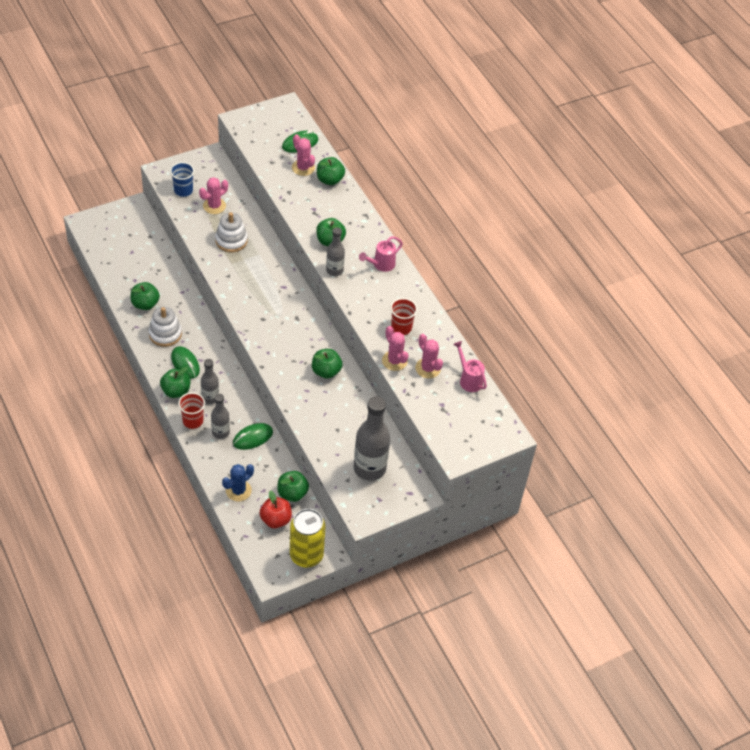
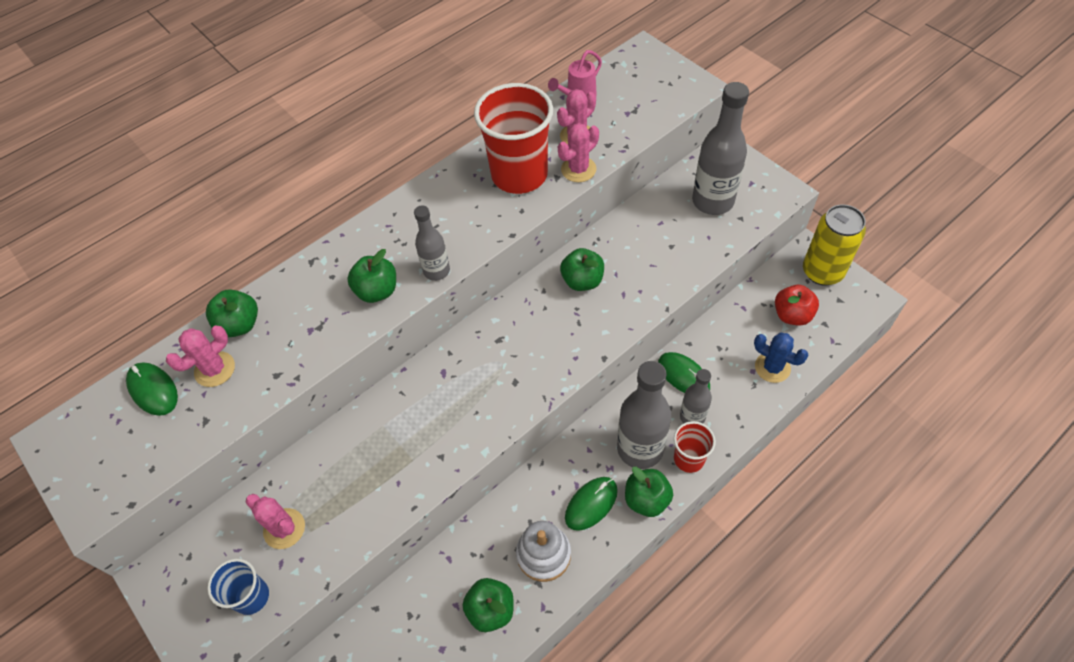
camera: 95 degrees left, 5 degrees up
grey bottle [201,359,219,404] -> grey bottle [617,361,671,469], size x1.77
white stacking toy [215,212,248,252] -> none
green apple [277,471,309,502] -> none
pink watering can [359,236,403,272] -> none
red cup [390,298,417,335] -> red cup [474,83,553,194], size x1.95

